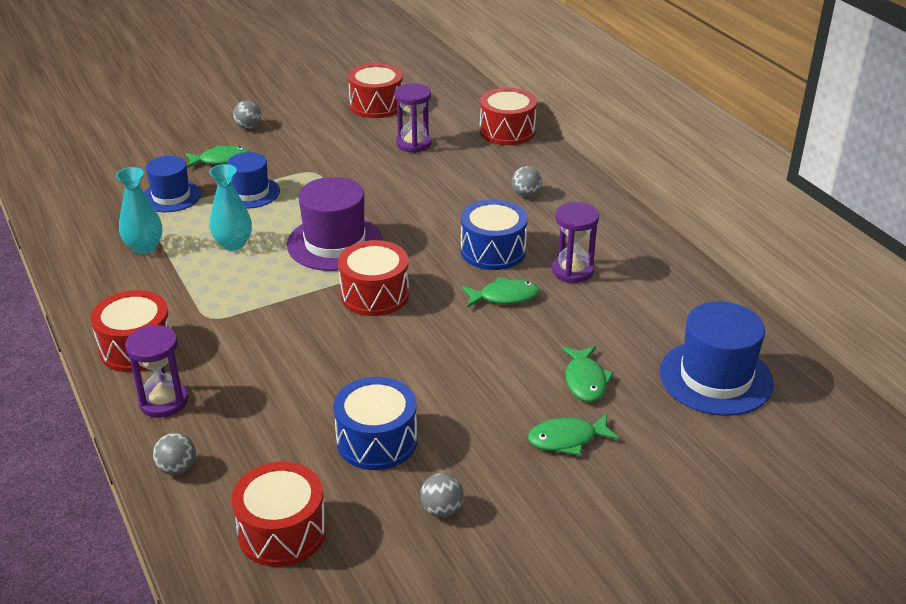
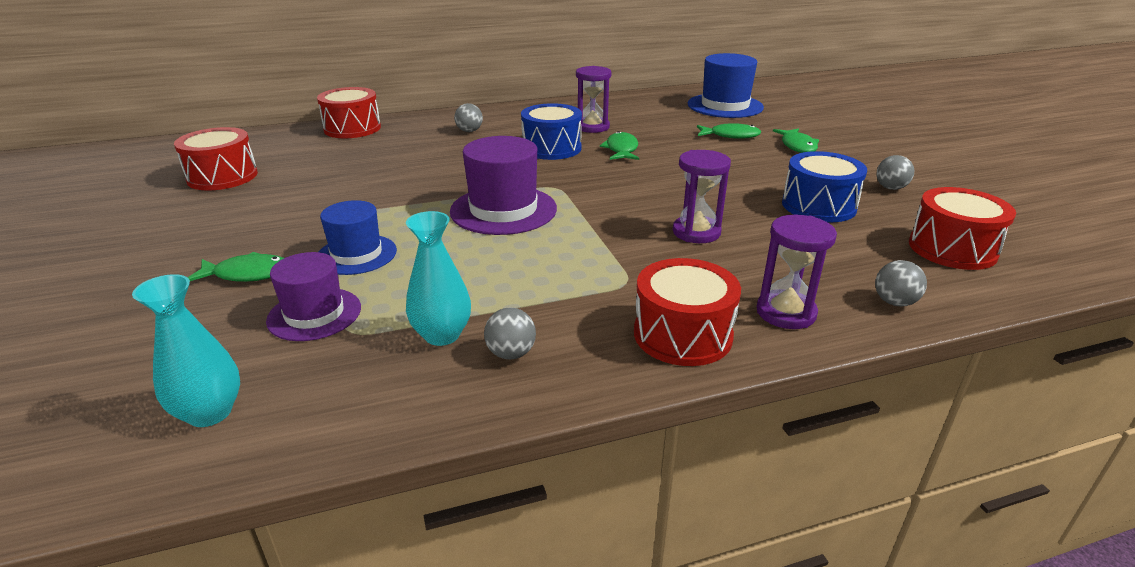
camera: 80 degrees left, 5 degrees down
blue hat [144,156,201,212] -> purple hat [266,252,361,341]
green fish [185,145,250,168] -> green fish turned 90 degrees clockwise [187,252,284,282]
turquoise vase [209,164,252,251] -> turquoise vase moved to [132,274,240,427]
grey ball [233,101,261,129] -> grey ball moved to [484,307,536,359]
red drum [338,240,409,316] -> none
purple hourglass [395,83,432,153] -> purple hourglass moved to [673,150,731,243]

